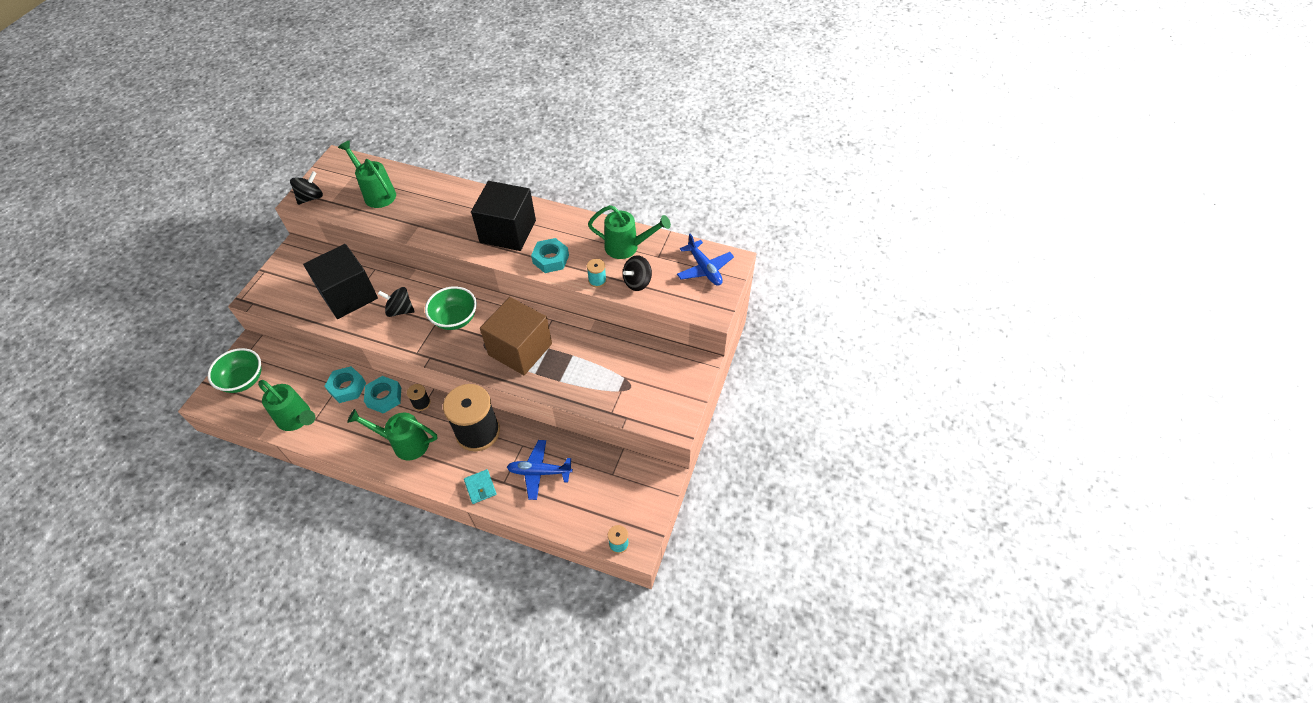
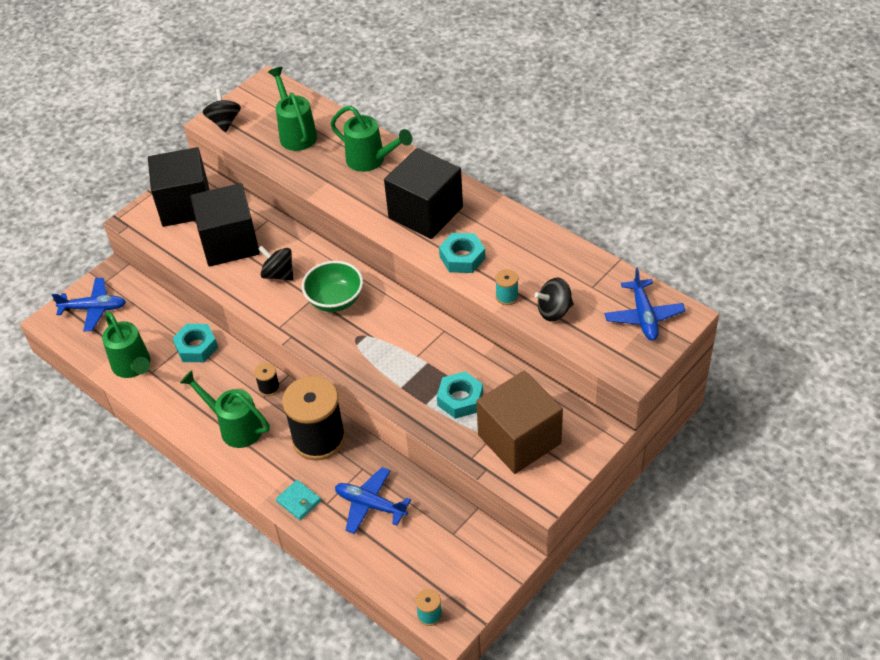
camera: 25 degrees right, 5 degrees down
green bowl [208,348,261,393] -> blue plane [52,278,126,331]
black spinning top [290,171,323,205] -> black spinning top turned 75 degrees counterclockwise [203,89,241,132]
turquoise nut [364,376,401,414] -> turquoise nut moved to [437,371,483,419]
turquoise wallet [464,469,497,504] -> turquoise wallet turned 45 degrees counterclockwise [276,480,321,520]
brown cube [480,297,552,375] -> brown cube moved to [476,370,563,474]
green watering can [588,205,671,259] -> green watering can moved to [330,105,412,172]
none -> black cube [148,147,209,227]

